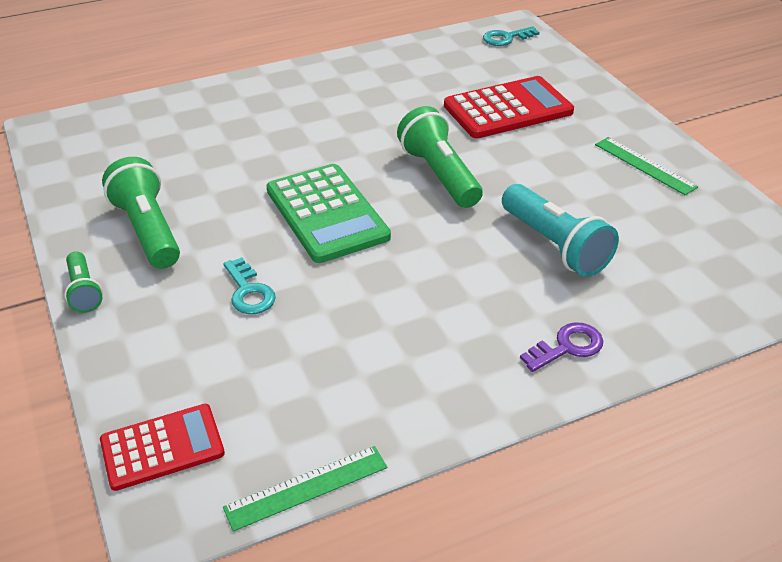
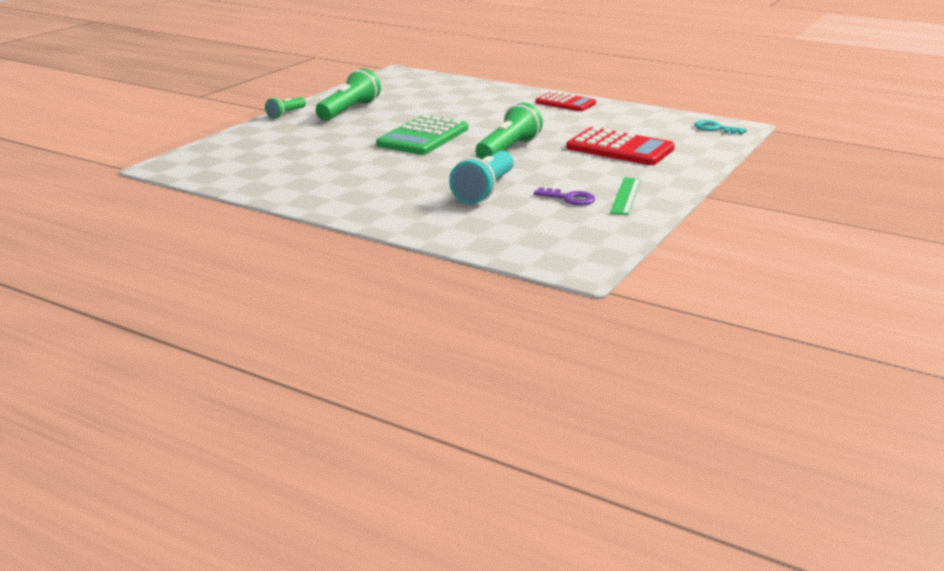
camera: 55 degrees right, 15 degrees down
red calculator [100,404,225,491] -> red calculator moved to [535,92,596,111]
turquoise key [223,257,276,314] -> none
green ruler [223,446,387,532] -> none
purple key [520,322,603,372] -> purple key moved to [534,187,595,205]

